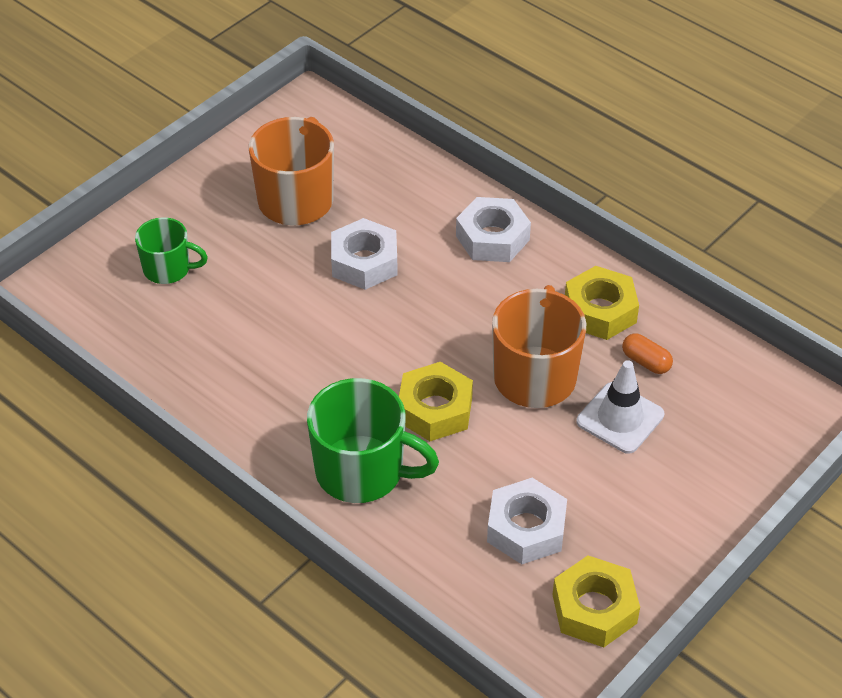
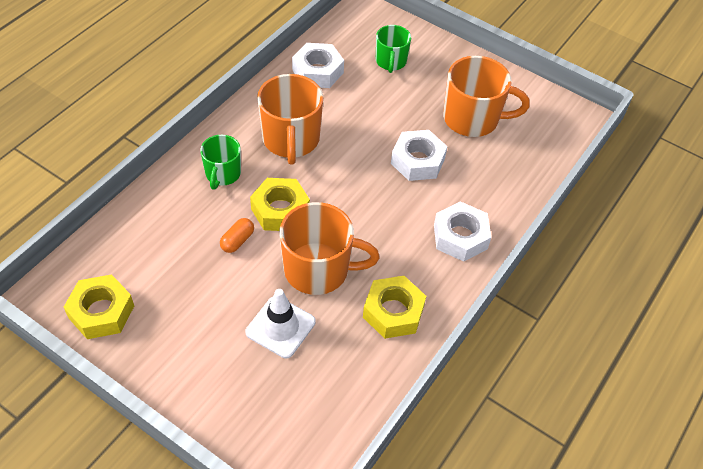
camera: 80 degrees right, 5 degrees up
green mug [307,378,439,503] -> green mug [200,135,241,190], size x0.60
white nut [487,478,567,564] -> white nut moved to [292,43,344,88]
orange capsule [622,333,673,374] -> orange capsule moved to [220,218,254,253]
none -> orange mug [257,74,323,165]

